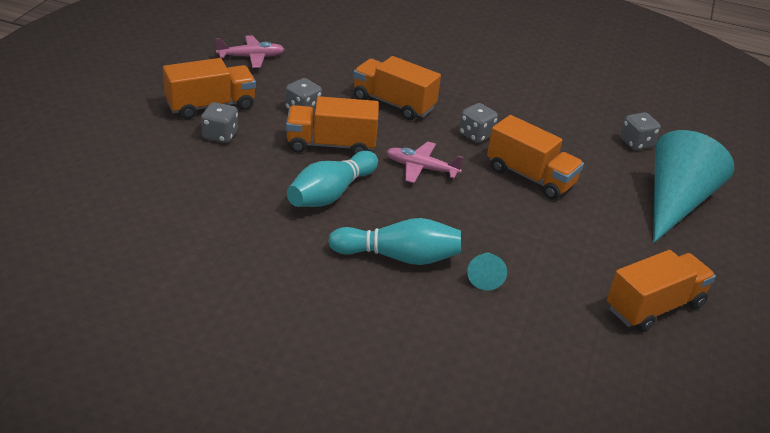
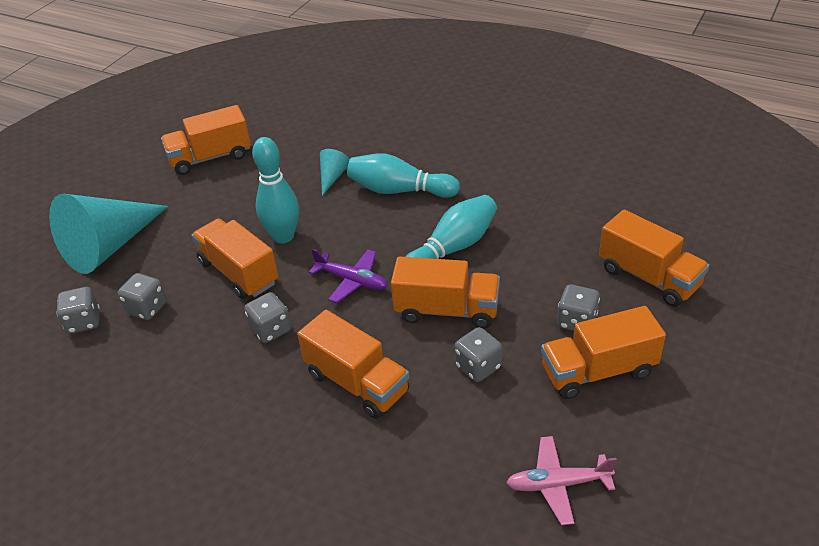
camera: 165 degrees left, 5 degrees up
pink plane [386,142,464,183] -> purple plane [309,249,388,303]
none -> grey dice [118,273,167,320]
none -> turquoise bowling pin [252,137,299,244]
none -> orange truck [599,210,709,307]

